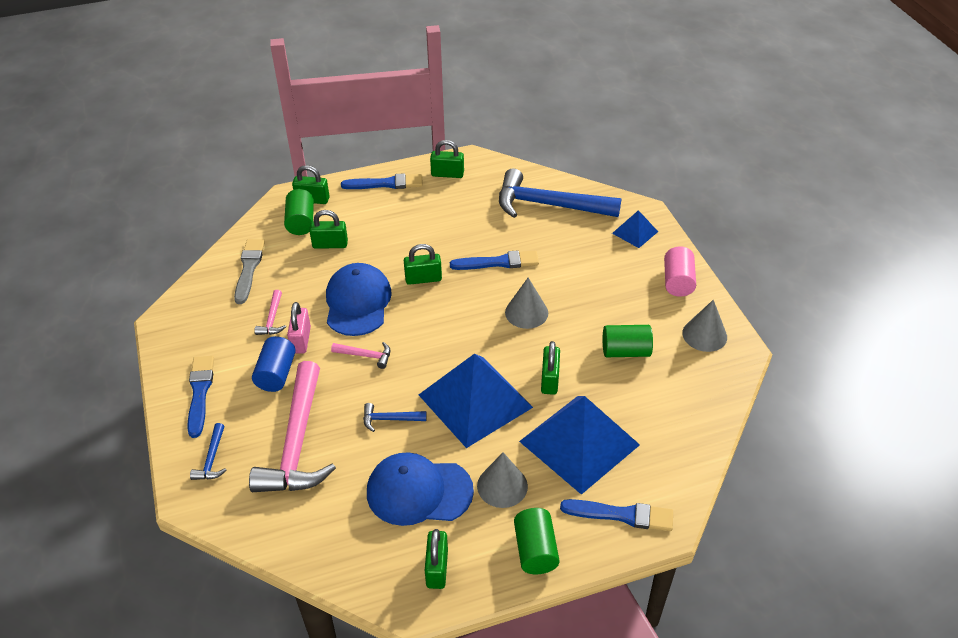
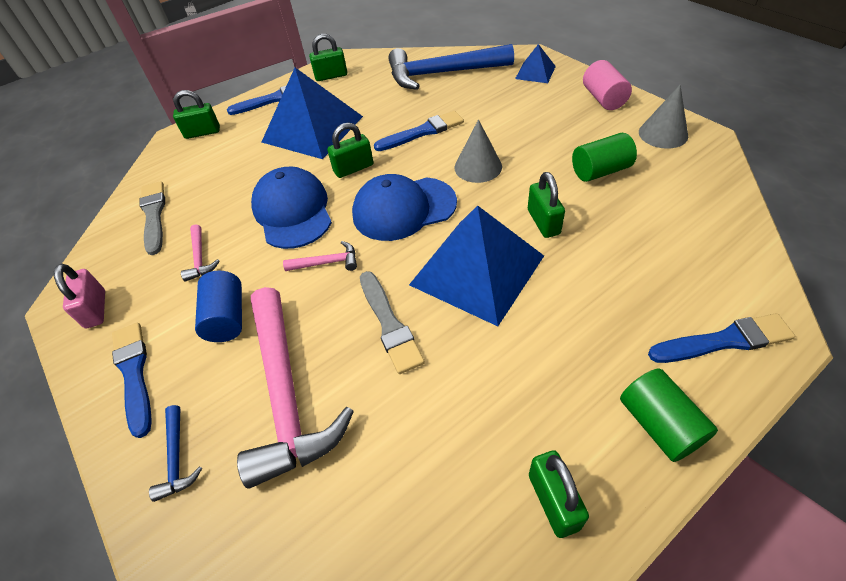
camera: 15 degrees left, 5 degrees up
green cylinder [284,189,314,235] -> none
pink padlock [287,302,311,354] -> pink padlock moved to [54,264,105,328]
green padlock [309,210,348,249] -> none
blue hammer [363,403,427,432] -> grey brush [360,271,425,374]
blue cap [367,452,474,526] -> blue cap moved to [352,174,457,241]
grey cone [477,452,528,508] -> none
blue pyramid [519,396,640,495] -> blue pyramid moved to [262,68,363,159]

